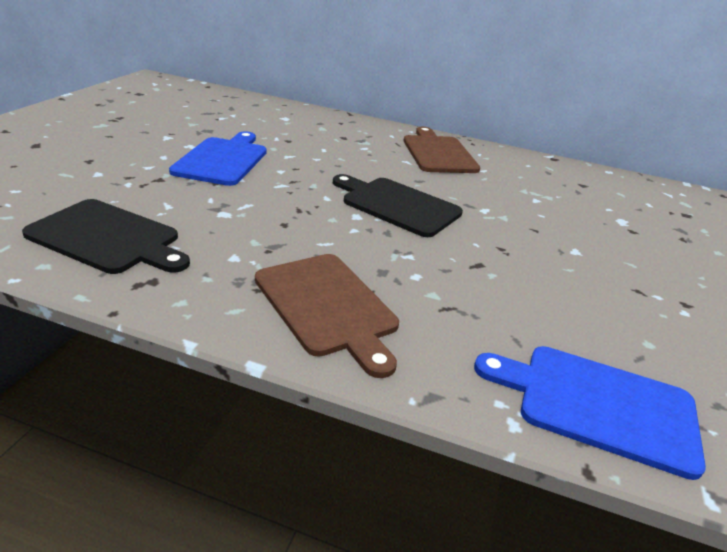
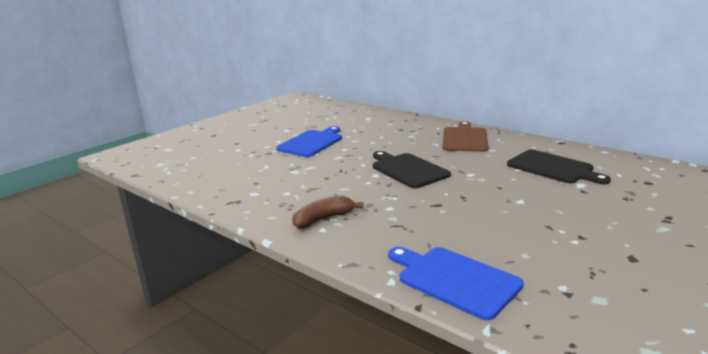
camera: 25 degrees right, 10 degrees down
black cutting board [22,199,190,274] -> black cutting board moved to [507,150,611,184]
brown cutting board [255,254,399,378] -> brown banana [292,196,363,229]

